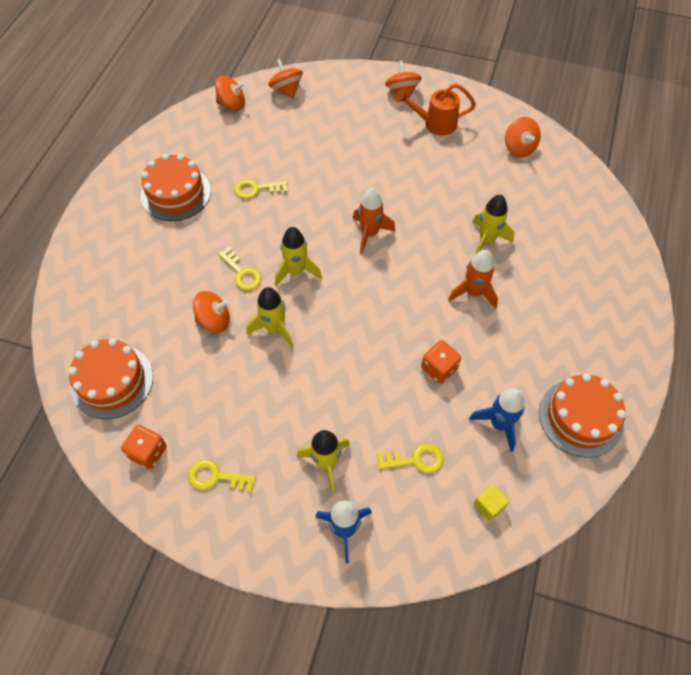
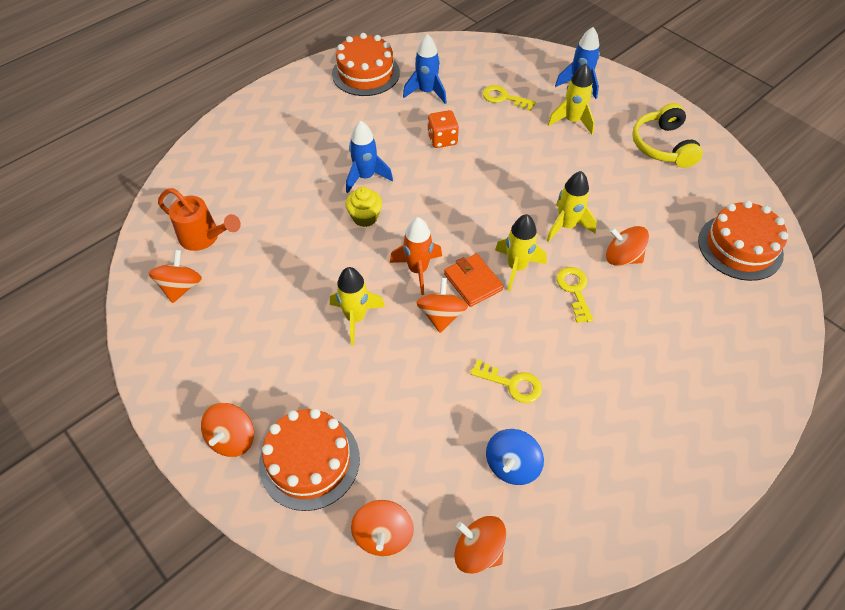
camera: 150 degrees left, 5 degrees down
orange dice [121,425,167,469] -> none
orange cake [141,154,211,221] -> orange cake moved to [259,408,360,511]
yellow key [188,459,256,493] -> yellow headphones [632,103,703,168]
orange watering can [396,83,476,136] -> orange watering can moved to [158,188,241,251]
orange rocket [448,250,498,309] -> blue rocket [346,120,393,193]
yellow rocket [472,194,514,255] -> yellow rocket moved to [330,267,385,346]
yellow cube [474,484,509,521] -> none
none -> yellow cupcake [345,187,382,227]
none -> orange spinning top [416,278,468,333]
none -> orange wallet [444,253,504,307]
none -> blue spinning top [486,429,544,485]

